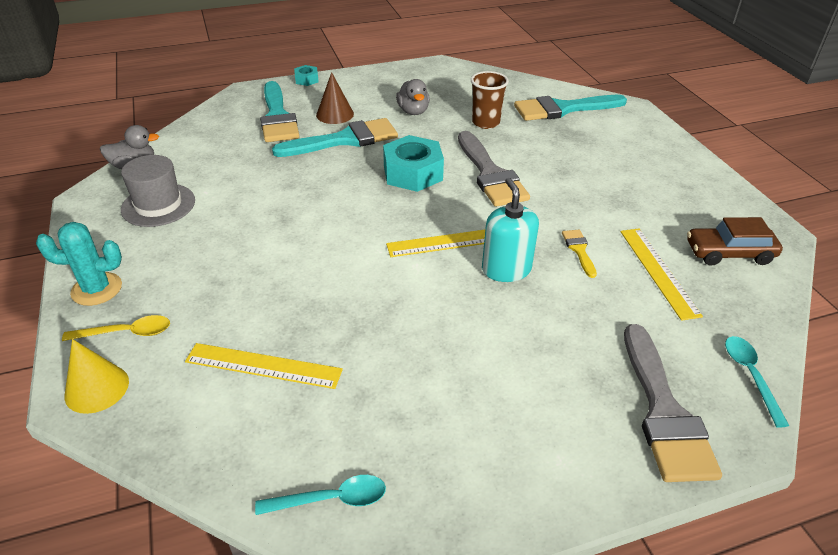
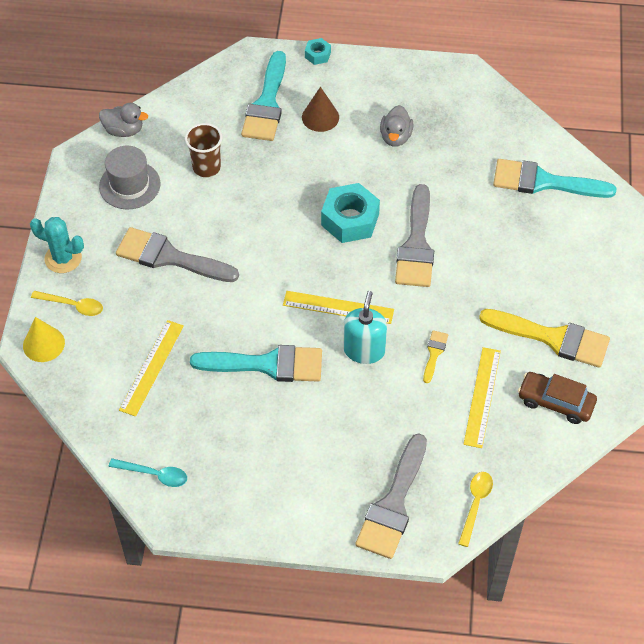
camera: 25 degrees right, 15 degrees up
yellow ruler [185,343,343,389] -> yellow ruler turned 75 degrees clockwise [119,320,184,417]
turquoise brush [272,118,398,157] -> turquoise brush moved to [190,345,322,382]
brown cup [471,71,509,129] -> brown cup moved to [185,123,223,177]
turquoise spoon [725,336,789,428] -> yellow spoon [458,472,493,547]
none -> grey brush [116,227,239,282]
none -> yellow brush [479,309,610,368]

